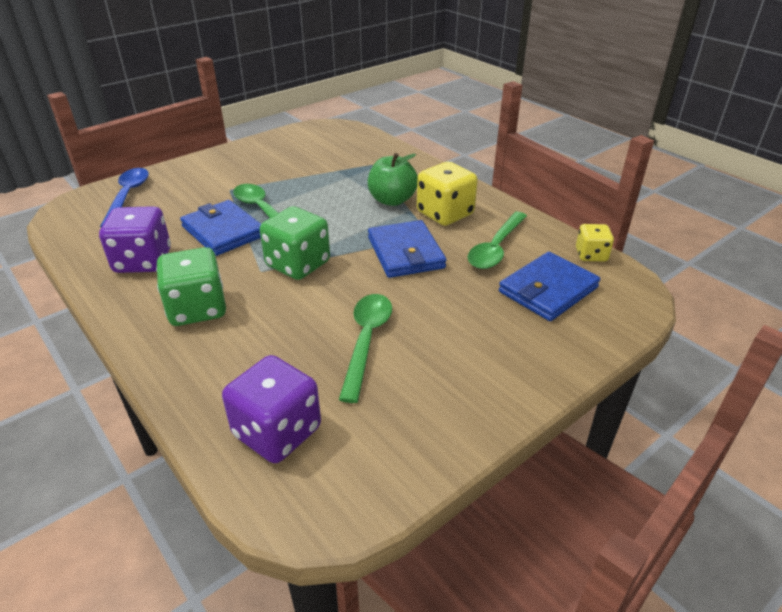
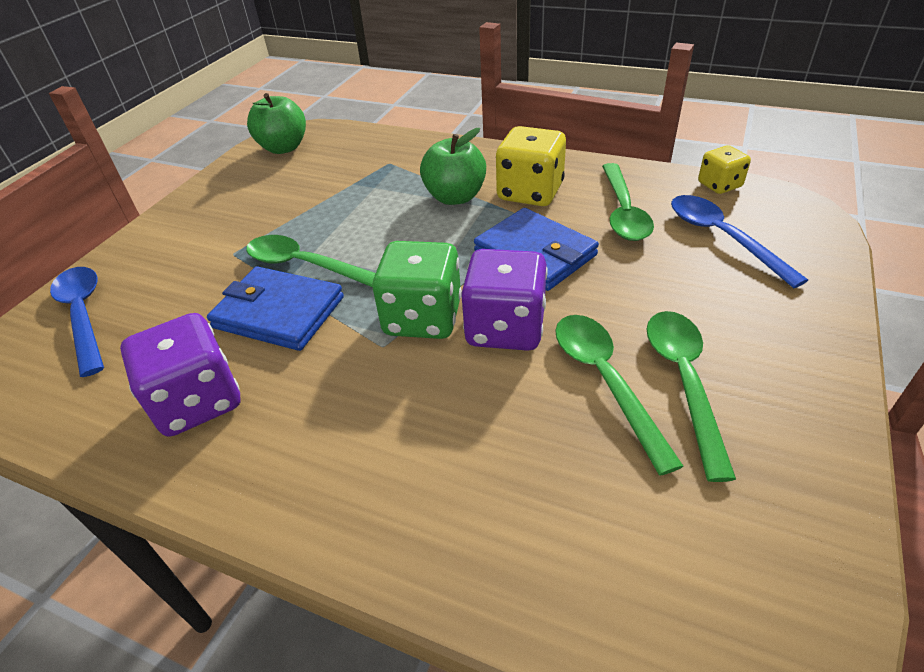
camera: 25 degrees left, 5 degrees up
green dice [156,247,226,326] -> none
purple dice [222,355,321,463] -> purple dice moved to [461,249,548,351]
blue wallet [499,252,600,321] -> blue spoon [671,195,808,288]
none -> green apple [247,93,306,154]
none -> green spoon [646,311,736,482]

